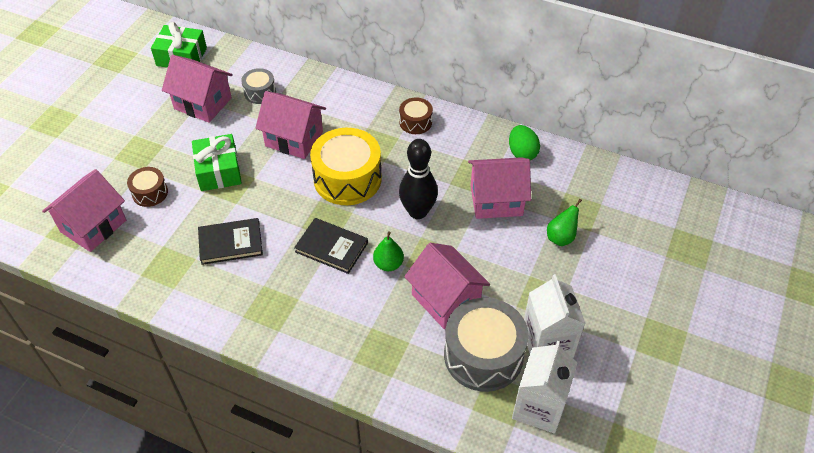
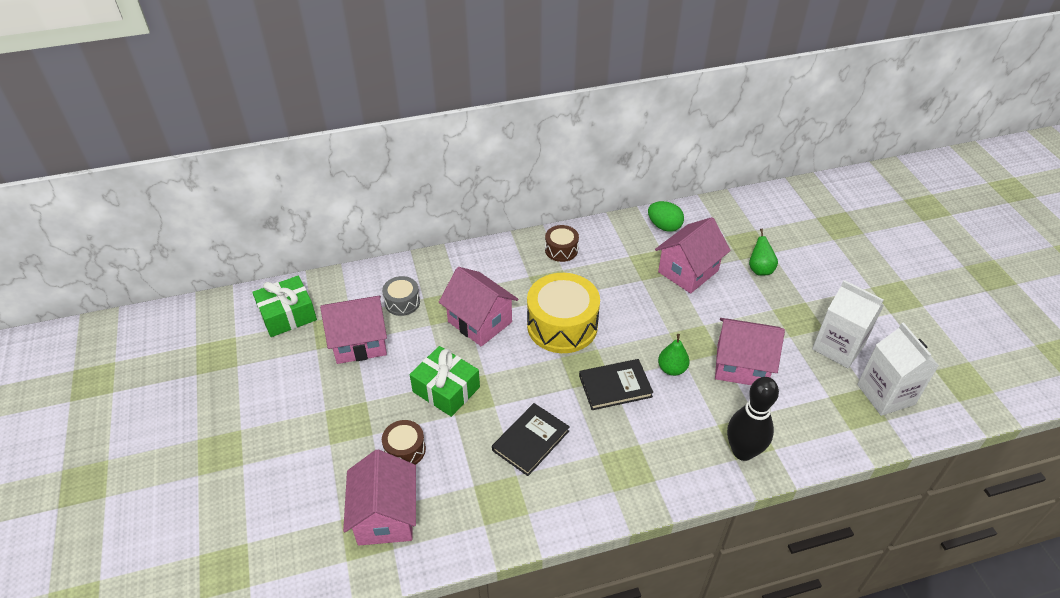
camera: 40 degrees left, 5 degrees down
pink house [255,91,326,159] -> pink house turned 60 degrees clockwise [439,267,518,347]
black bowling pin [399,139,438,219] -> black bowling pin moved to [727,377,779,461]
grey drum [444,298,529,392] -> none

